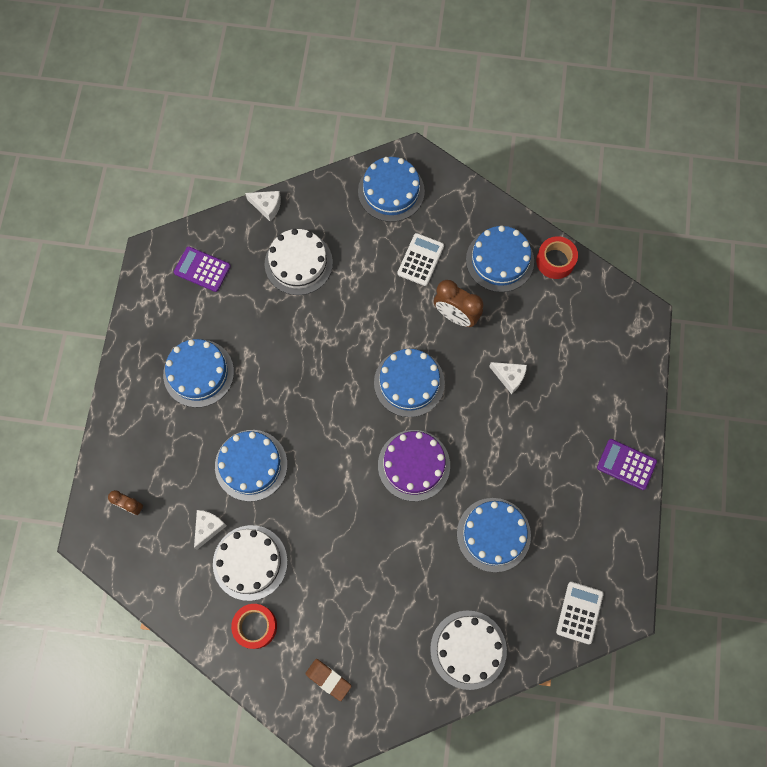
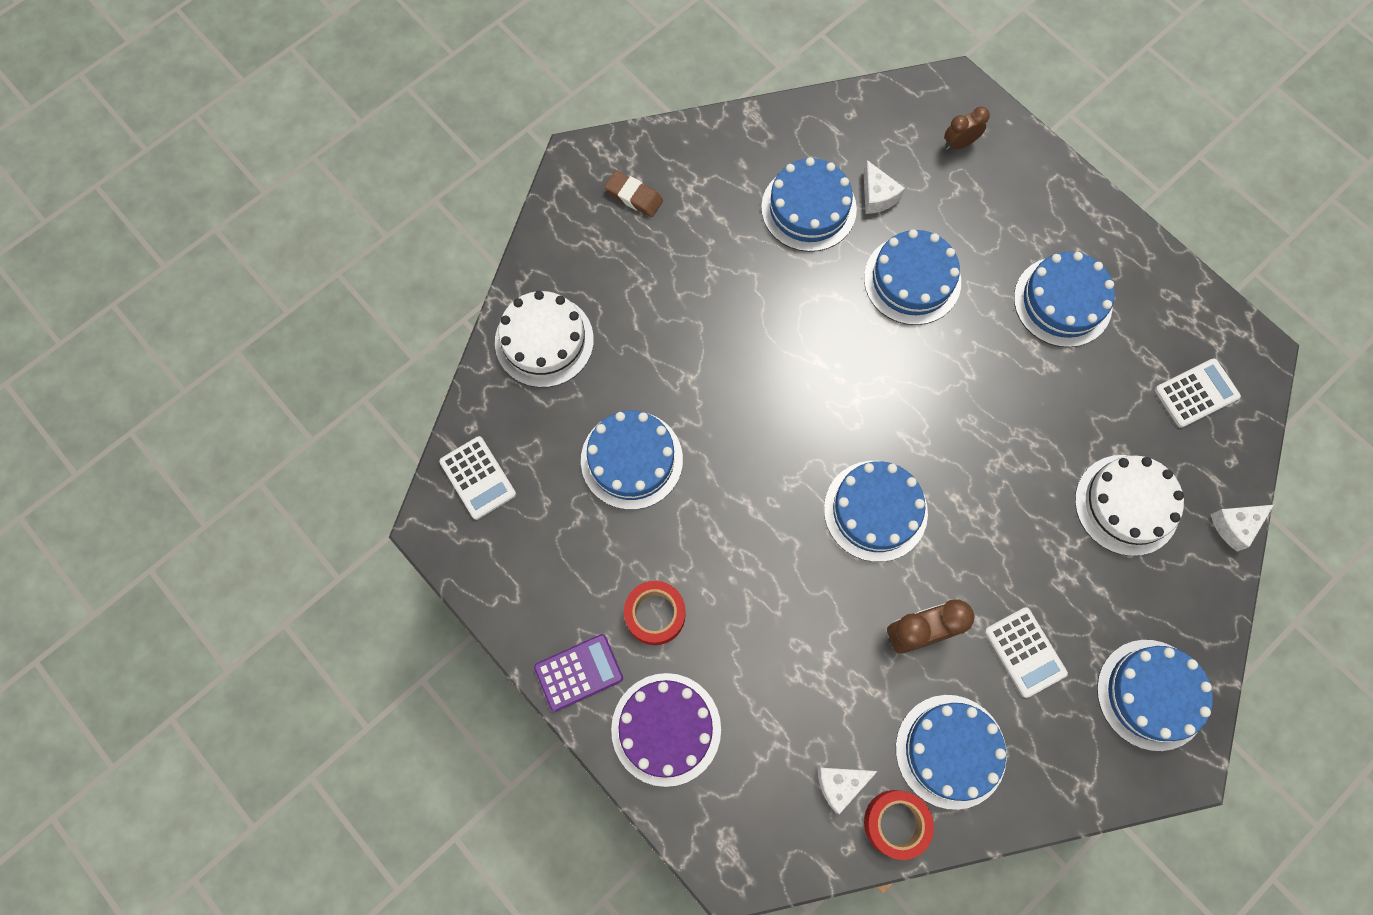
camera: 130 degrees right, 0 degrees up
purple calculator [174,247,231,292] -> white calculator [1155,358,1241,428]
white cake [213,525,288,601] -> blue cake [761,157,857,252]
red tape [231,604,277,649] -> red tape moved to [624,581,686,645]
brown eraser [305,659,352,701] -> brown eraser turned 45 degrees clockwise [604,170,663,217]
purple cake [378,430,450,501] -> purple cake moved to [611,673,721,787]
white cheese [489,362,527,394] -> white cheese moved to [818,767,878,814]

